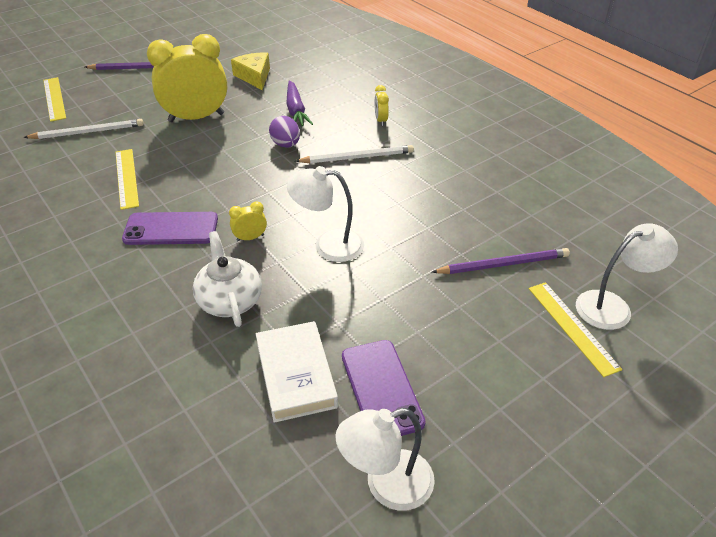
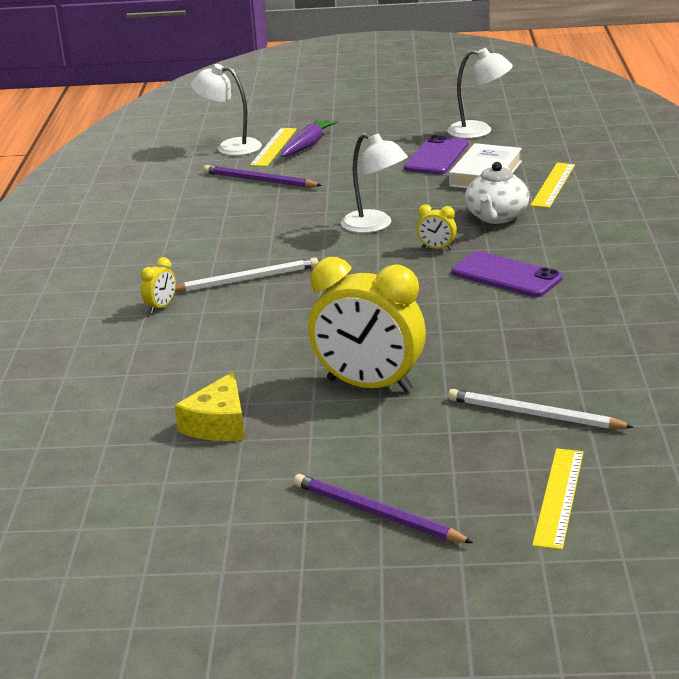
camera: 140 degrees left, 15 degrees down
yellow ruler [116,149,139,210] -> yellow ruler moved to [530,163,575,208]
purple egg [269,116,300,148] -> none
purple carrot [286,81,313,126] -> purple carrot moved to [281,119,338,157]
white pencil [295,145,414,163] -> white pencil turned 135 degrees clockwise [175,258,318,292]

